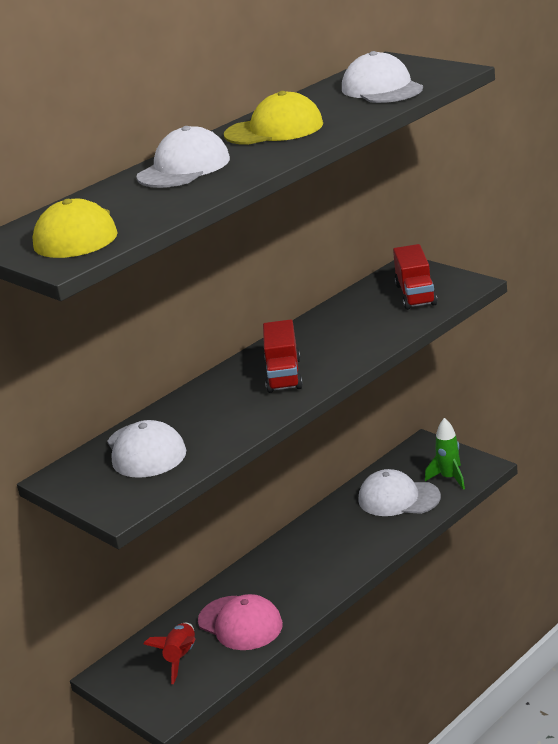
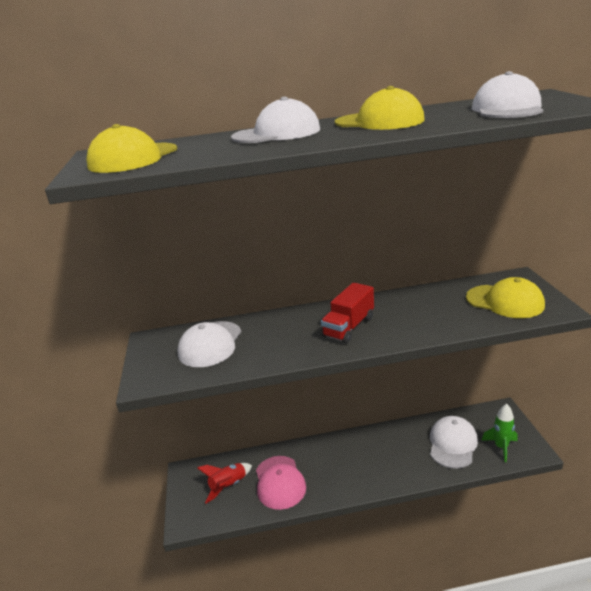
camera: 35 degrees right, 0 degrees up
white cap [358,469,441,516] -> white cap turned 60 degrees clockwise [430,416,478,469]
red truck [393,244,437,310] -> yellow cap [466,277,545,318]

